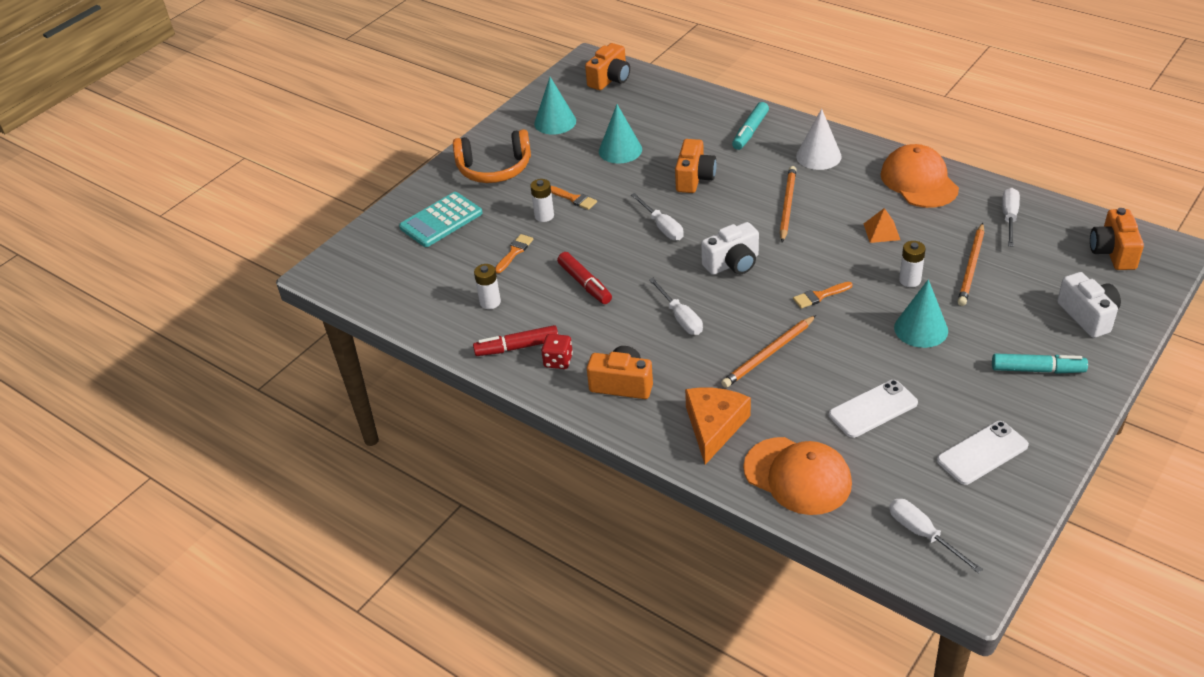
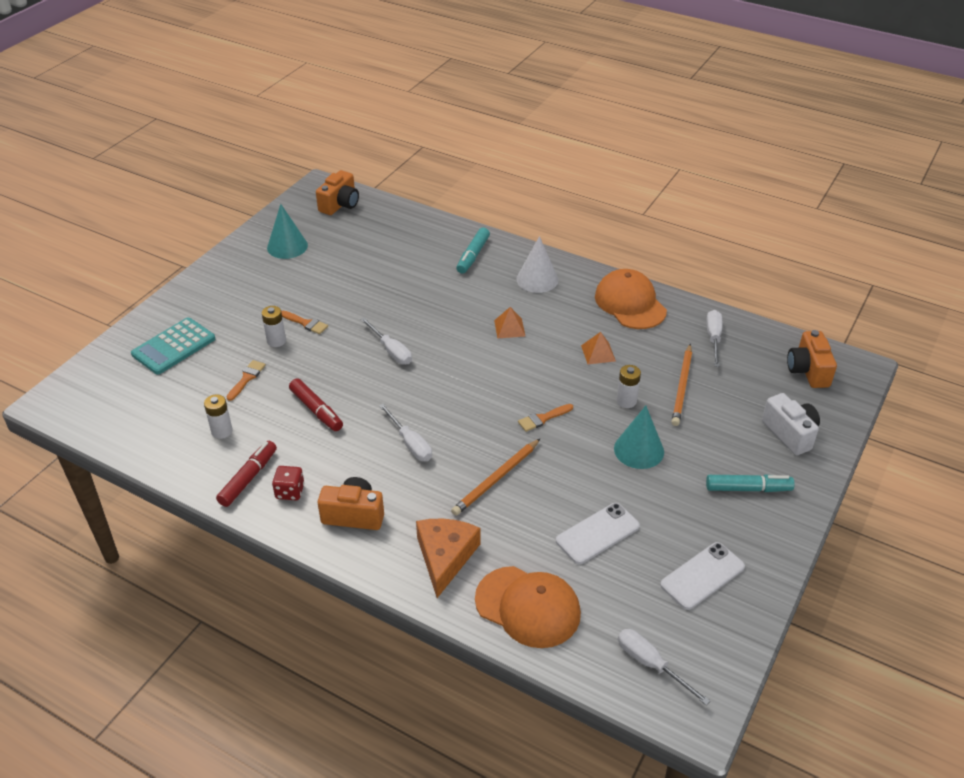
camera: 10 degrees left, 0 degrees up
orange headphones [453,129,531,183] -> none
red marker [473,325,558,356] -> red marker turned 135 degrees clockwise [216,441,277,507]
turquoise cone [599,104,642,164] -> none
orange camera [675,139,717,193] -> none
white camera [701,222,759,275] -> none
orange pencil [780,166,796,242] -> orange pyramid [494,307,525,338]

